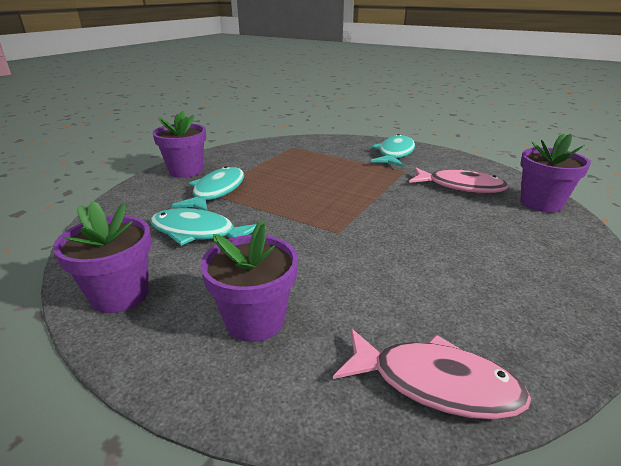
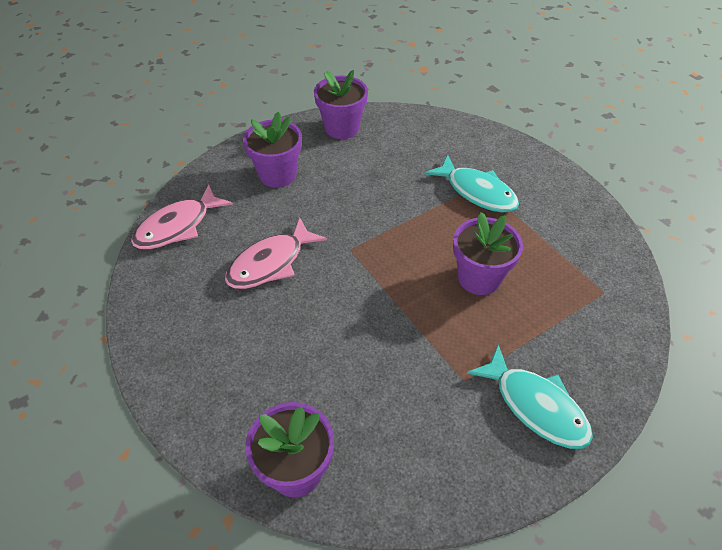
camera: 115 degrees right, 20 degrees up
turquoise fish [150,208,256,246] -> none
purple flower pot [152,110,206,178] -> purple flower pot moved to [453,212,523,295]
pink fish [409,167,509,193] -> pink fish moved to [225,218,327,289]

